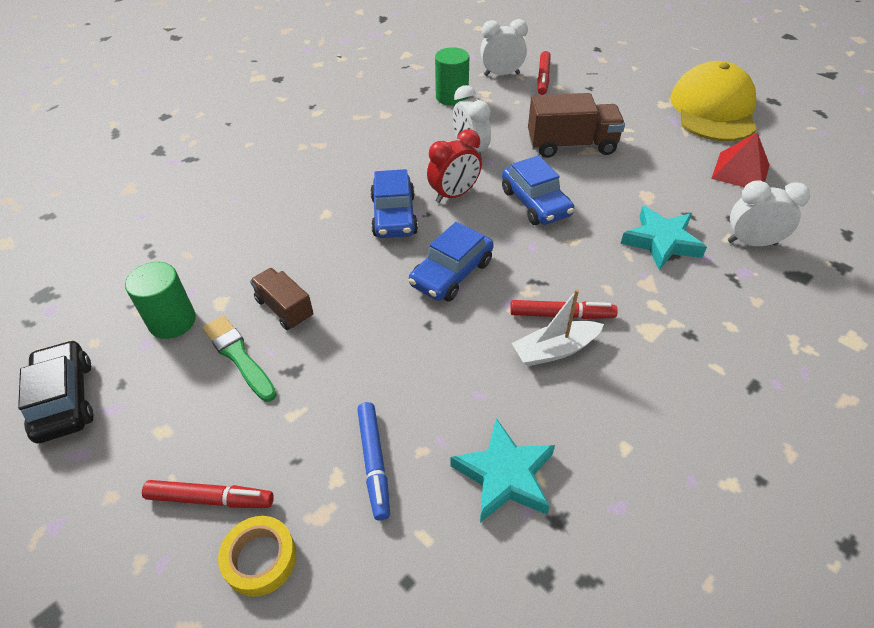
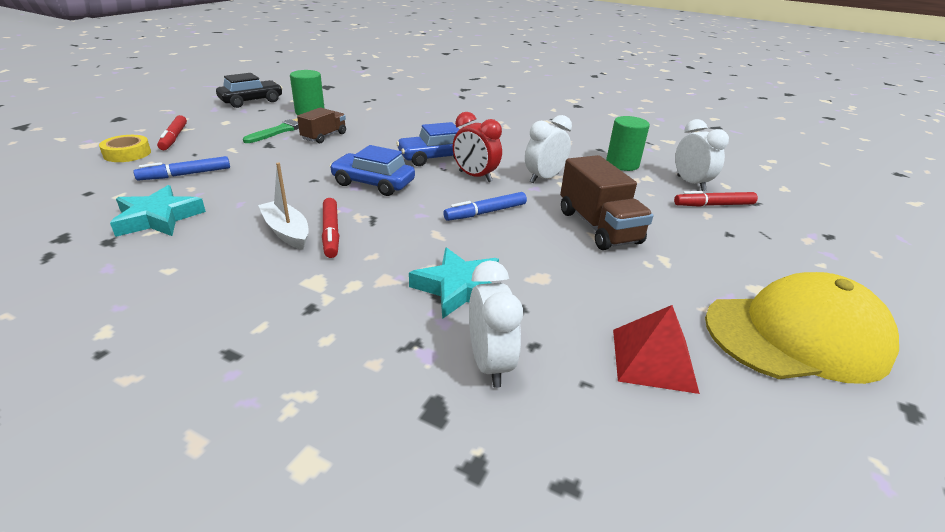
camera: 70 degrees right, 15 degrees down
blue car [502,155,574,225] -> blue marker [444,192,527,221]

